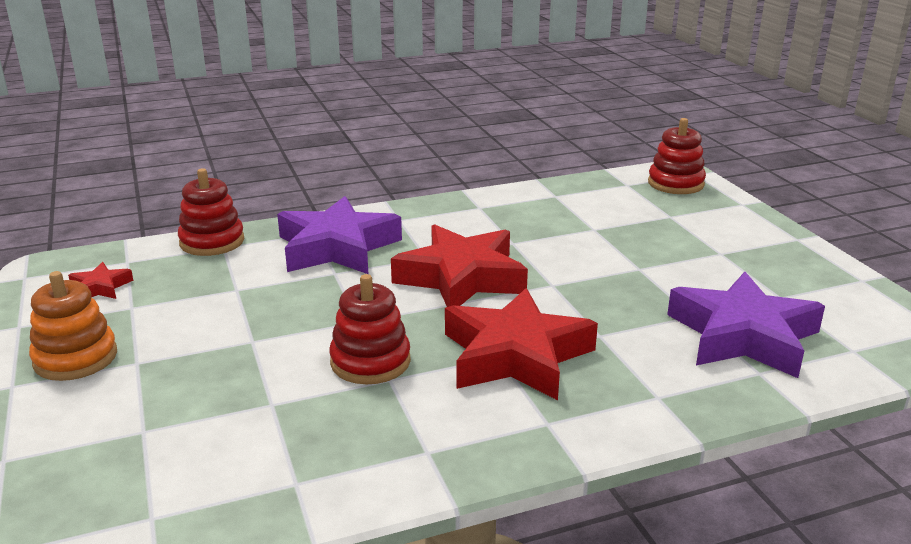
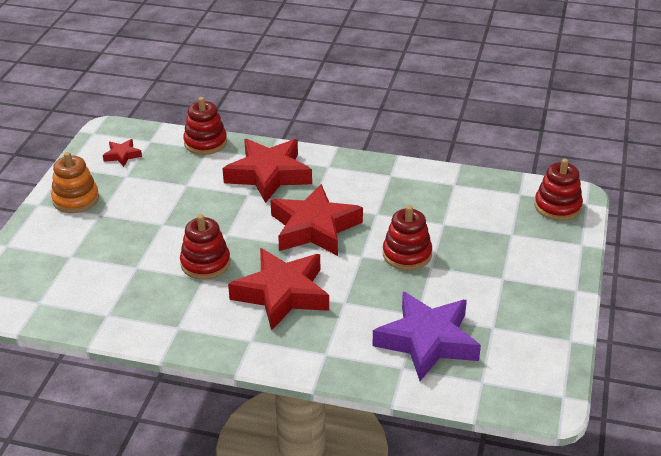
camera: 35 degrees right, 10 degrees up
purple star [277,196,402,274] -> red star [222,139,312,203]
none -> red stacking toy [383,205,432,270]

